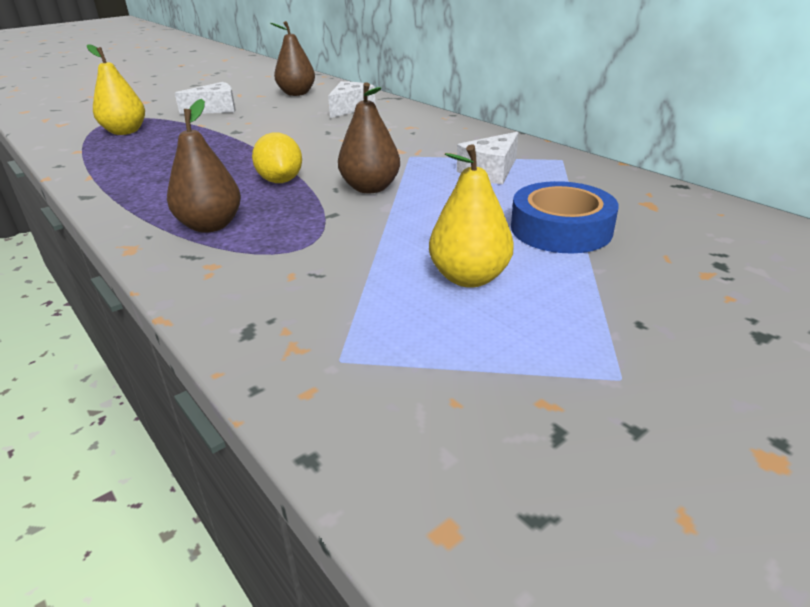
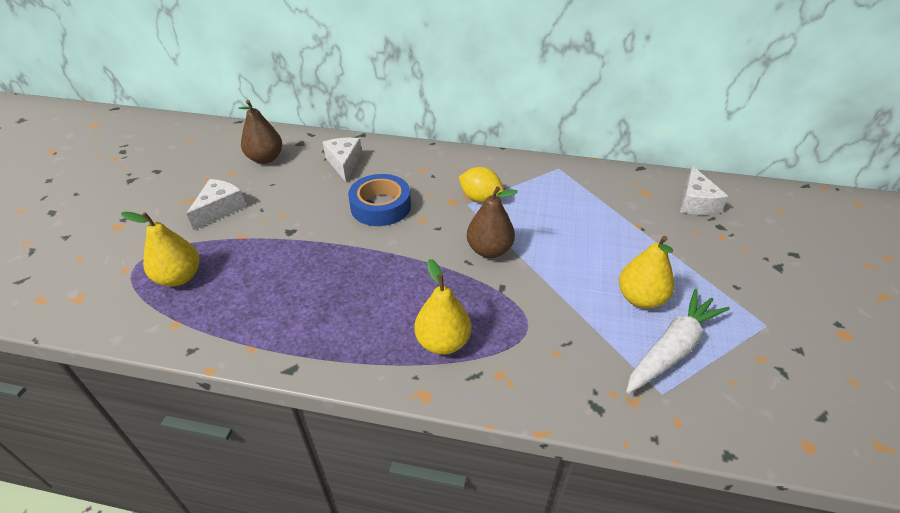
camera: 40 degrees left, 10 degrees up
brown pear [167,99,241,233] -> yellow pear [415,259,471,355]
yellow lemon [252,132,302,183] -> yellow lemon moved to [459,167,504,203]
white cheese [457,132,519,184] -> white cheese moved to [680,166,729,215]
blue tape [511,181,619,253] -> blue tape moved to [348,174,411,226]
none -> white carrot [626,289,730,394]

